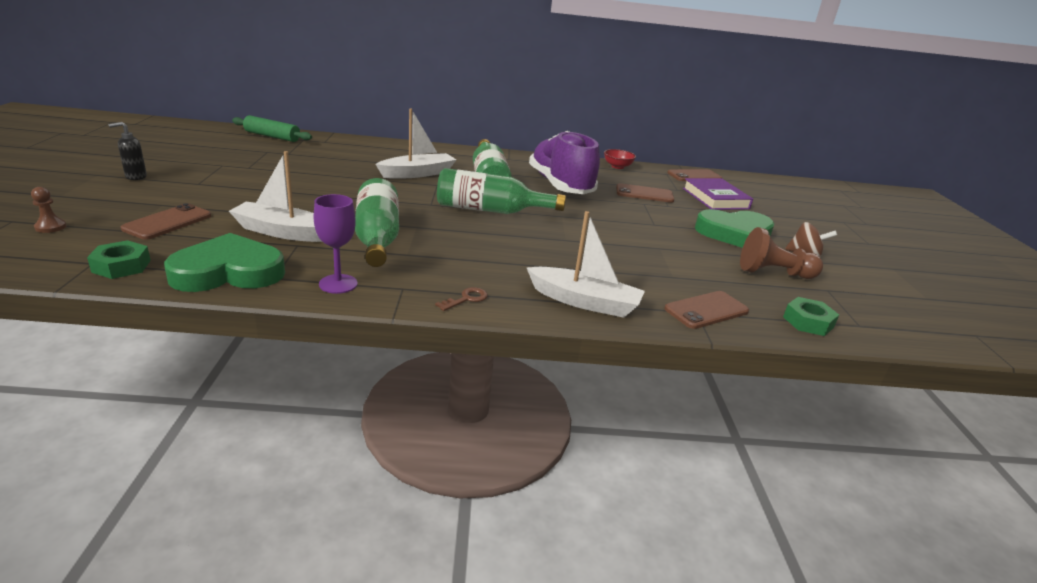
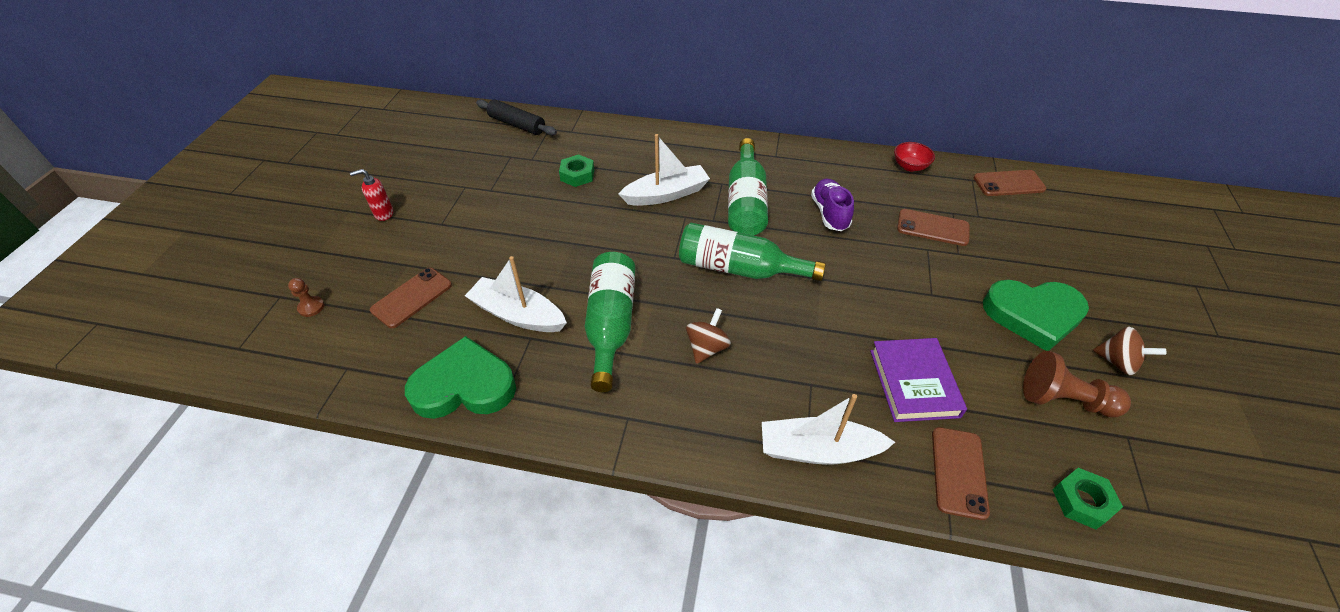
camera: 15 degrees right, 20 degrees up
green nut [87,240,151,279] -> green nut moved to [559,154,594,187]
black soap dispenser [108,122,147,180] -> red soap dispenser [350,169,393,221]
green rolling pin [232,115,312,142] -> black rolling pin [476,100,557,136]
purple goblet [314,194,357,294] -> none
brown key [435,287,488,311] -> none
white boat [527,211,645,318] -> white boat turned 150 degrees clockwise [762,394,895,465]
purple shoe [529,131,600,194] -> purple shoe [811,179,854,231], size x0.55
brown phone [664,291,749,329] -> brown phone turned 60 degrees counterclockwise [932,427,990,520]
purple book [683,178,753,210] -> purple book moved to [870,338,967,422]
none -> brown spinning top [686,308,731,364]

